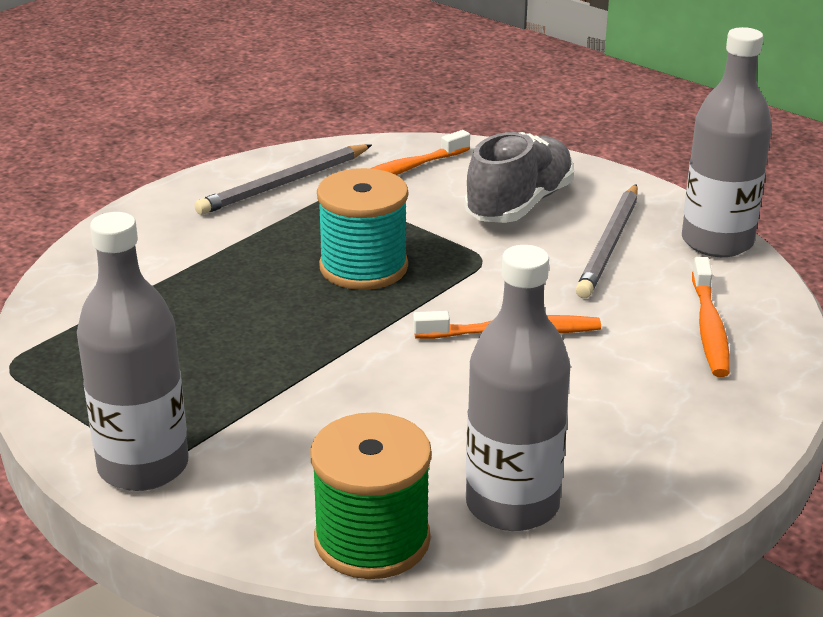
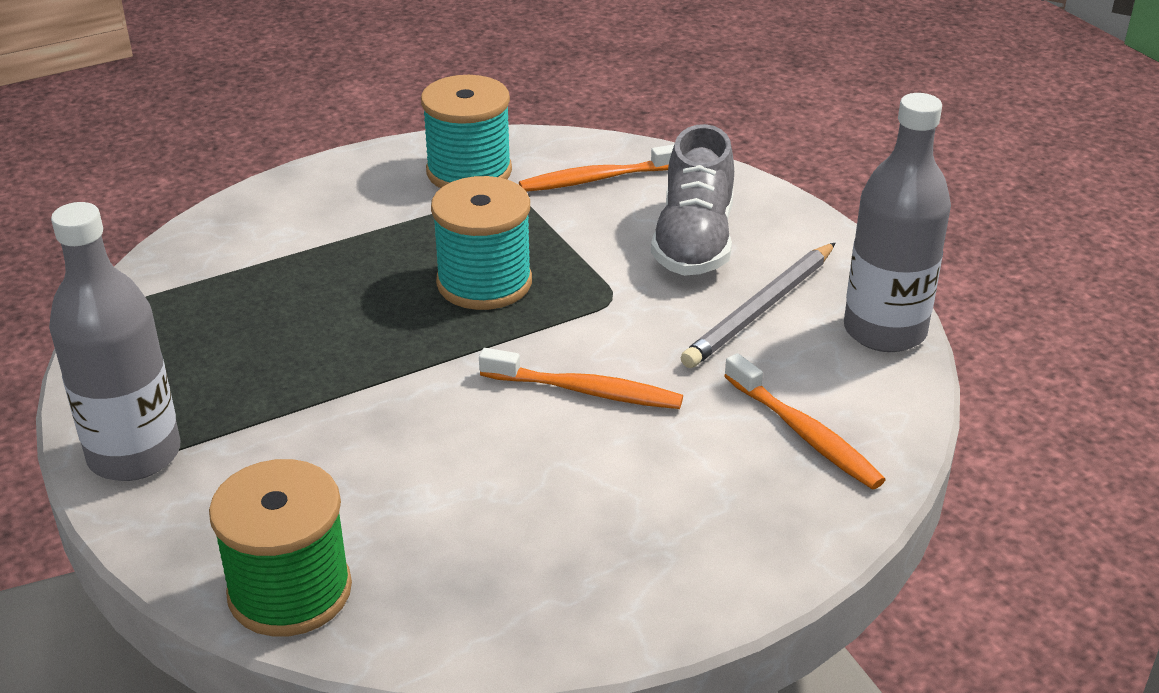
camera: 20 degrees right, 5 degrees up
grey pencil [194,144,372,215] -> turquoise spool [421,75,512,188]
grey shoe [465,132,574,223] -> grey shoe turned 135 degrees clockwise [651,124,734,276]
grey bottle [466,245,571,531] -> none
orange toothbrush [692,257,730,377] -> orange toothbrush turned 60 degrees counterclockwise [724,353,886,490]

